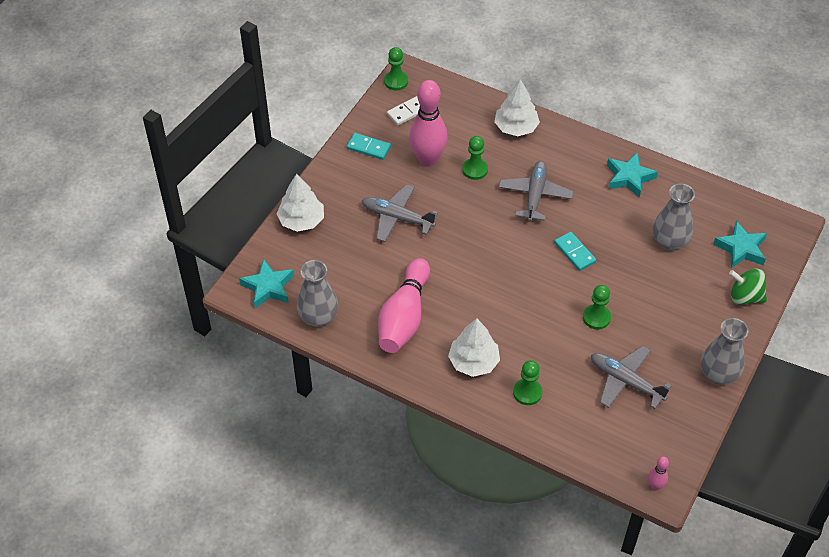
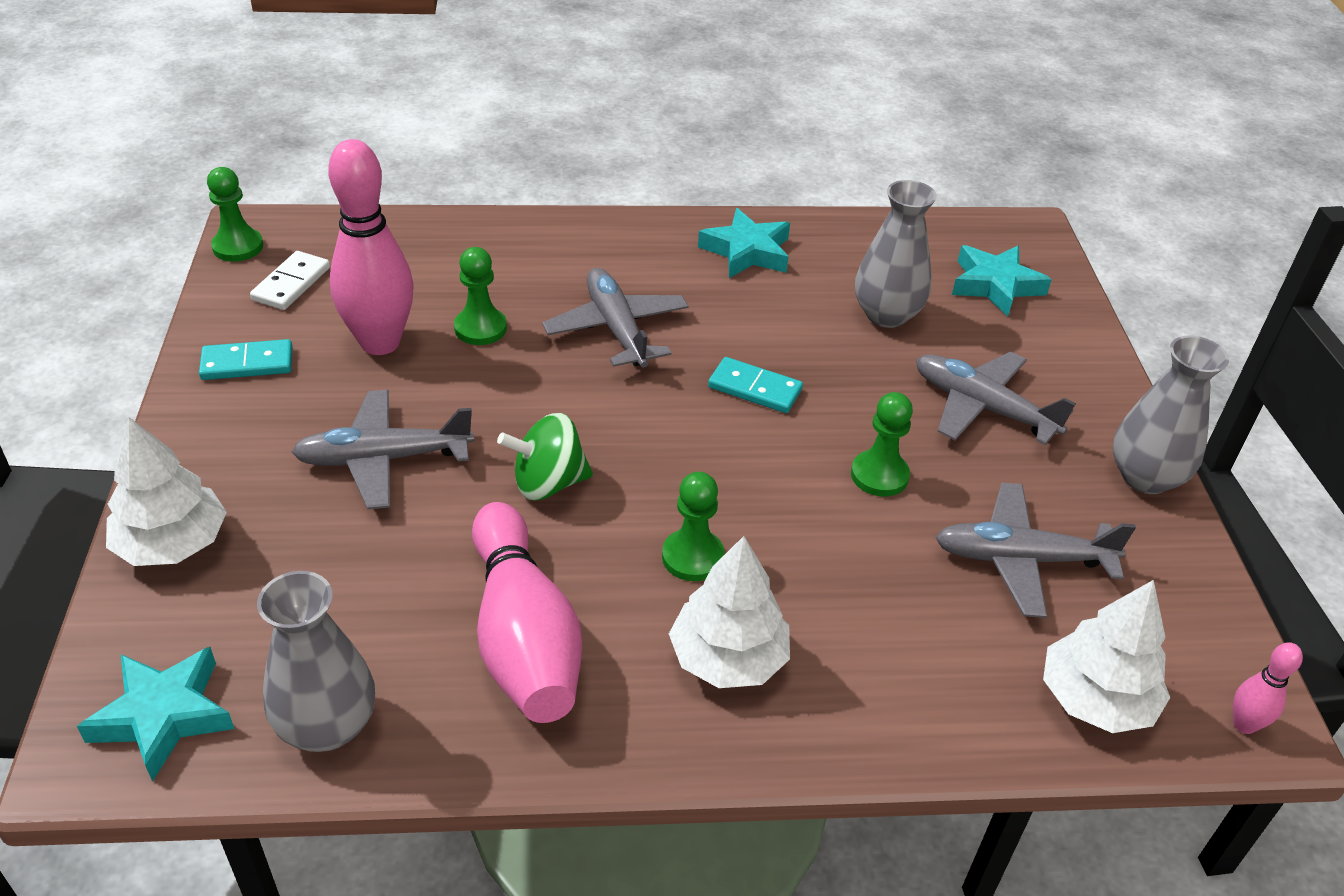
camera: 35 degrees left, 10 degrees down
white tree [494,79,540,136] -> white tree moved to [1043,580,1170,733]
green pawn [513,360,542,405] -> green pawn moved to [662,472,725,581]
green spinning top [729,268,767,305] -> green spinning top moved to [497,413,593,501]
none -> grey plane [916,351,1076,445]

